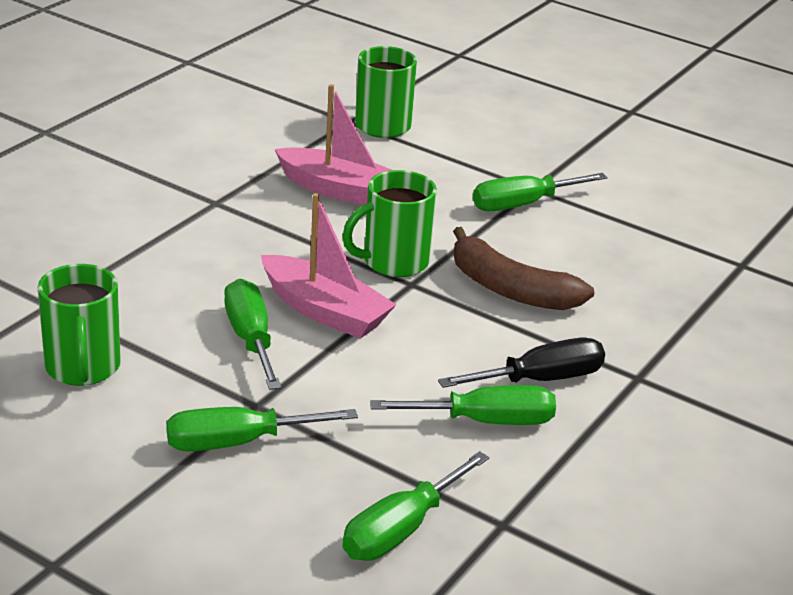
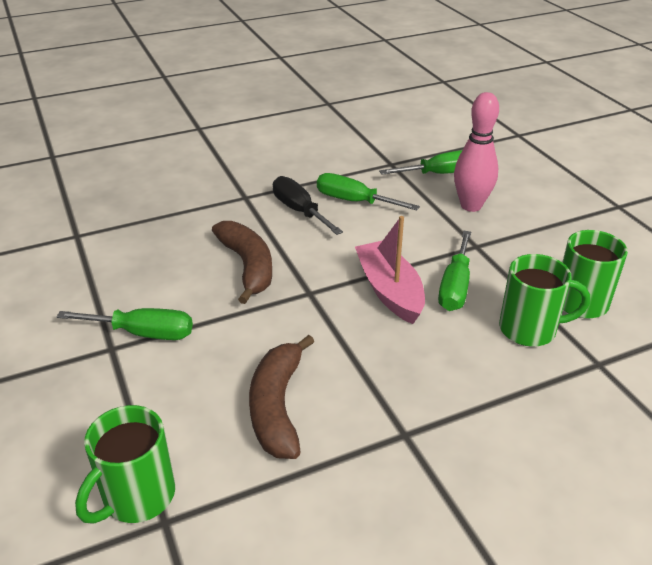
camera: 145 degrees left, 5 degrees up
green screwdriver [166,407,358,451] -> none
pink boat [275,84,392,205] -> brown banana [249,335,314,459]
green mug [342,170,437,277] -> green mug moved to [499,254,590,346]
black screwdriver [438,337,605,388] -> black screwdriver turned 45 degrees clockwise [273,176,343,235]
none -> pink bowling pin [454,92,499,212]

